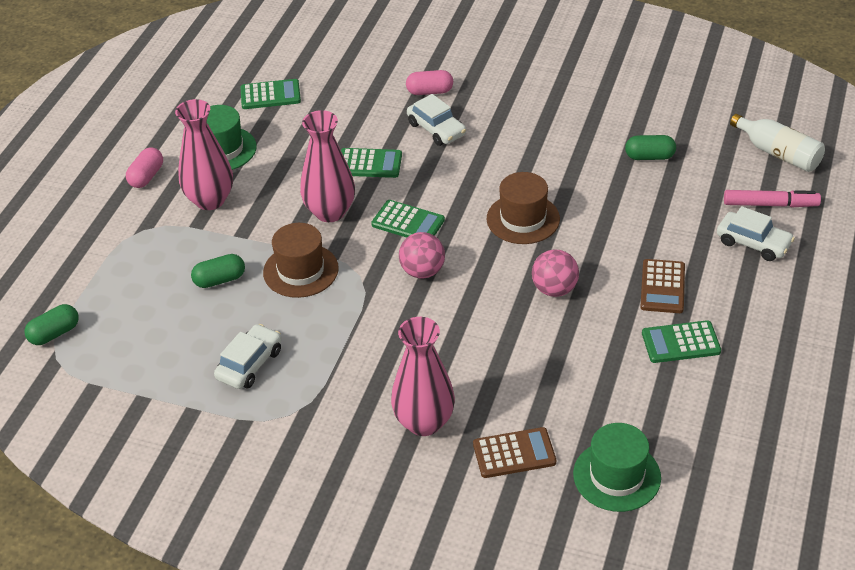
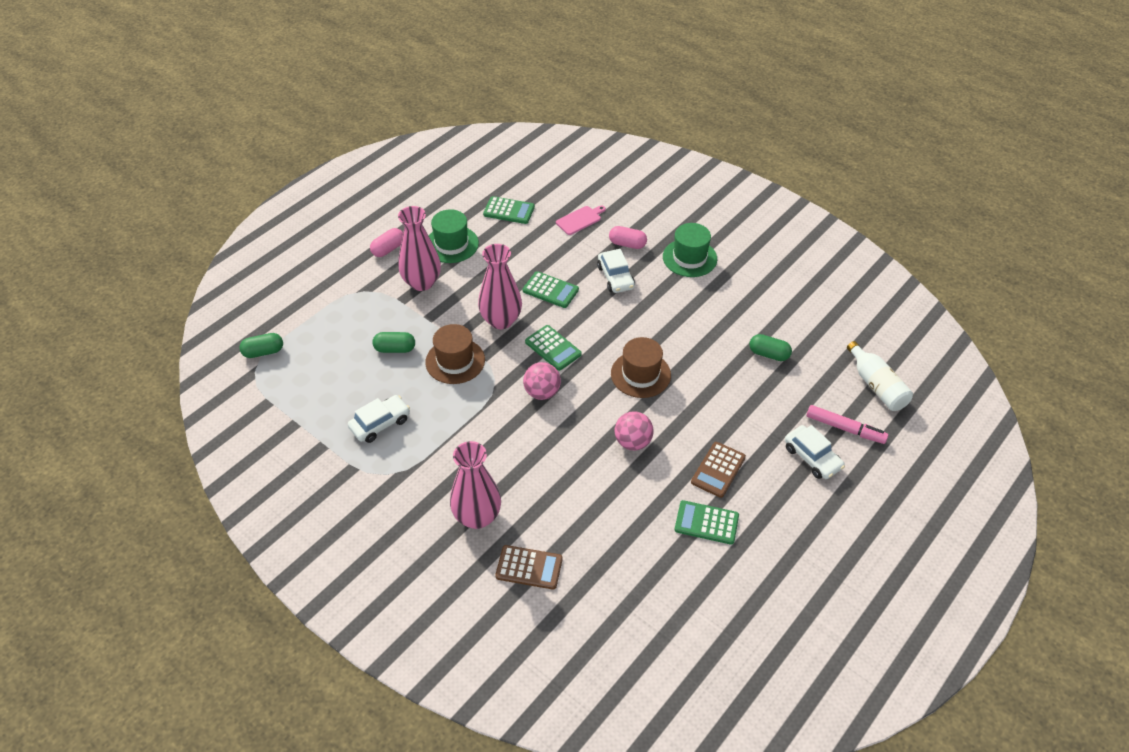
camera: 20 degrees right, 5 degrees up
green hat [573,423,661,512] -> green hat moved to [663,223,717,277]
none -> pink cutting board [556,206,606,235]

